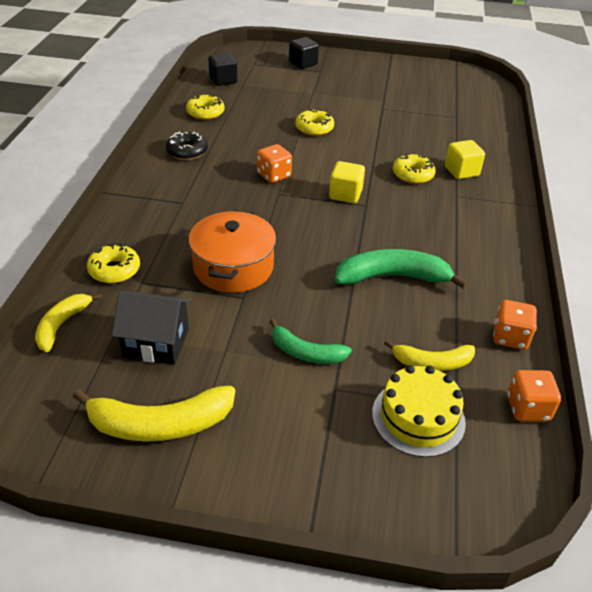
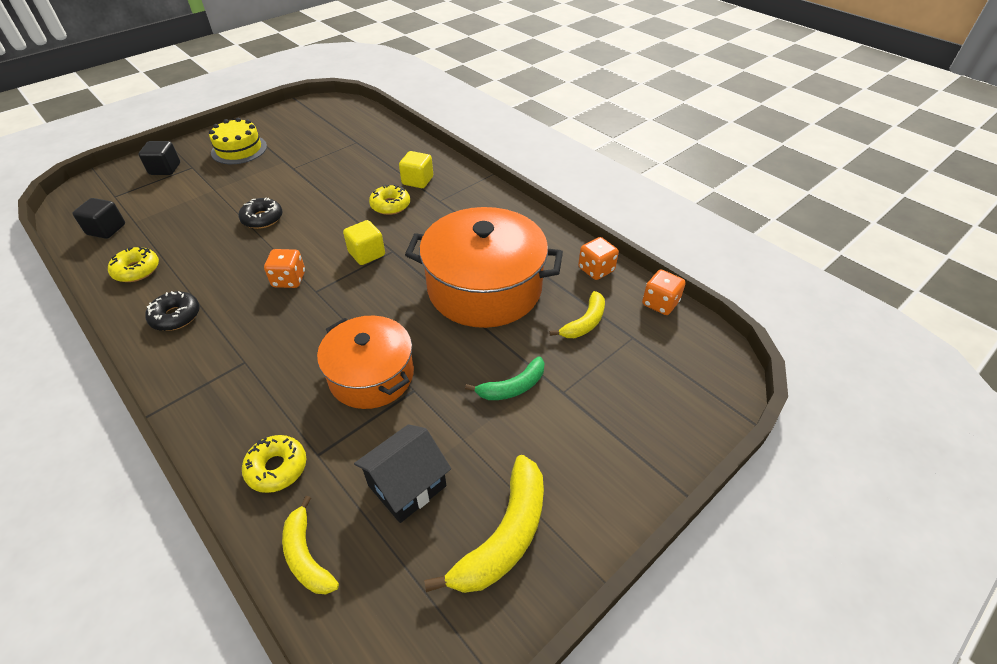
camera: 50 degrees left, 5 degrees up
yellow donut [295,109,334,136] -> black donut [239,197,283,229]
green banana [335,249,468,289] -> orange pot [405,207,563,328]
yellow cake [372,365,466,457] -> yellow cake moved to [209,118,267,164]

